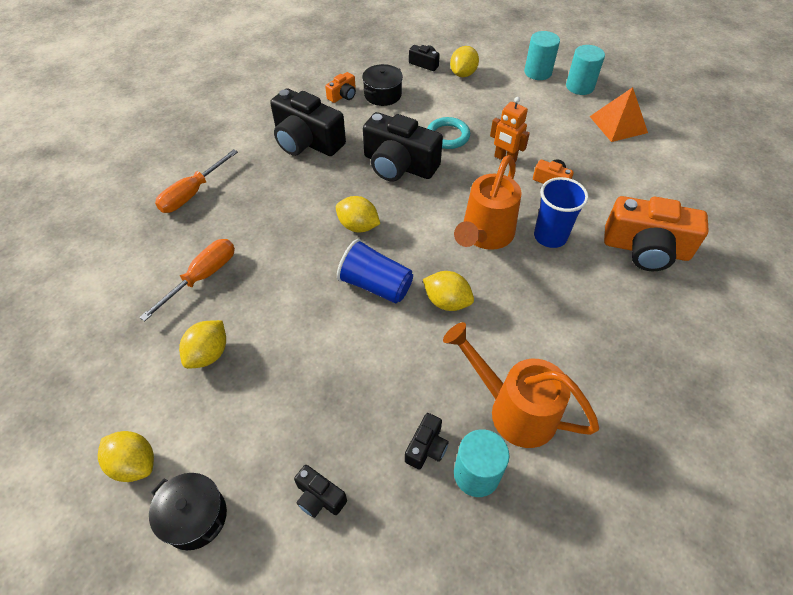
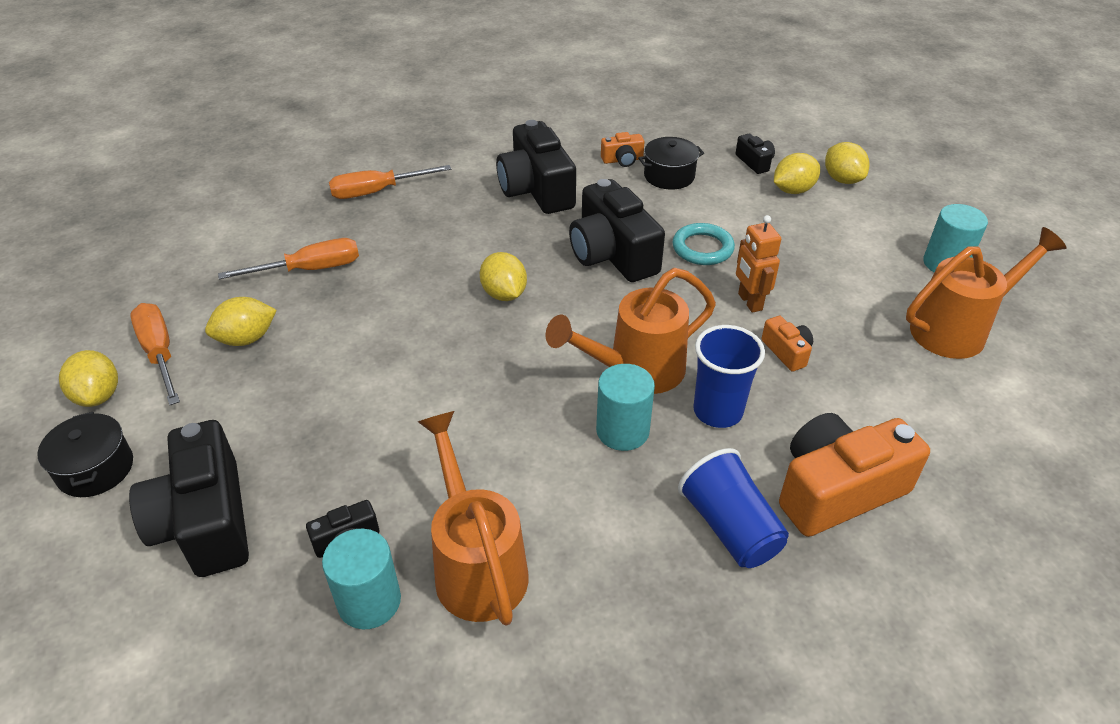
camera: 35 degrees right, 10 degrees down
black camera [294,465,347,518] -> black camera [129,420,249,577], size x2.16
blue cup [337,239,413,303] -> blue cup moved to [678,448,789,568]
yellow lemon [423,271,474,311] -> yellow lemon moved to [825,142,869,184]
turquoise cylinder [524,31,560,80] -> turquoise cylinder moved to [596,364,655,451]
orange pyramid [590,87,648,142] -> orange watering can [906,227,1067,359]
orange camera [604,196,709,271] -> orange camera turned 105 degrees clockwise [779,413,930,537]
none -> orange screwdriver [130,303,180,405]

